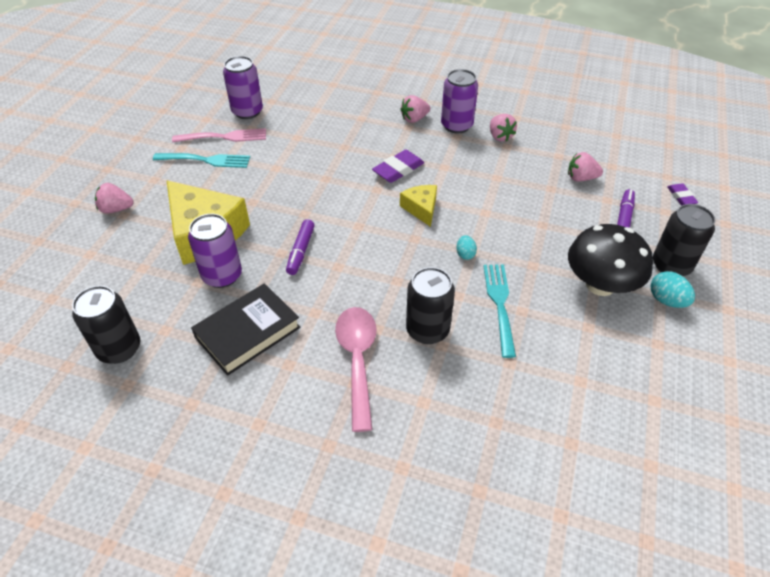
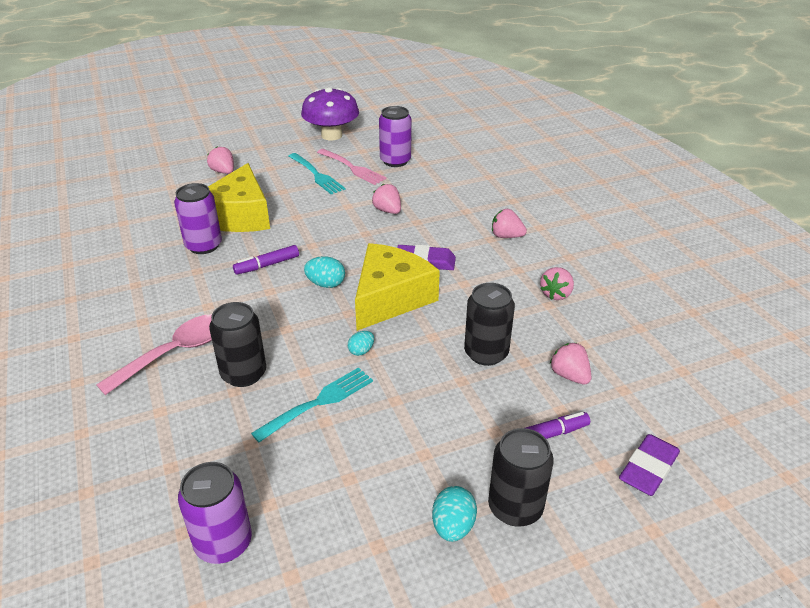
camera: 50 degrees right, 10 degrees down
black can [72,285,140,364] -> black can moved to [464,283,515,366]
black book [191,283,301,376] -> none
yellow cheese [400,185,437,227] -> yellow cheese [355,243,440,331], size x1.96
purple can [441,69,478,133] -> purple can moved to [178,462,252,564]
black mushroom [568,224,653,296] -> none
purple eraser [667,183,698,206] -> purple eraser [619,434,680,496], size x1.62
none -> purple mushroom [301,87,359,140]
none -> turquoise egg [304,256,345,288]
none -> pink strawberry [372,184,401,214]

